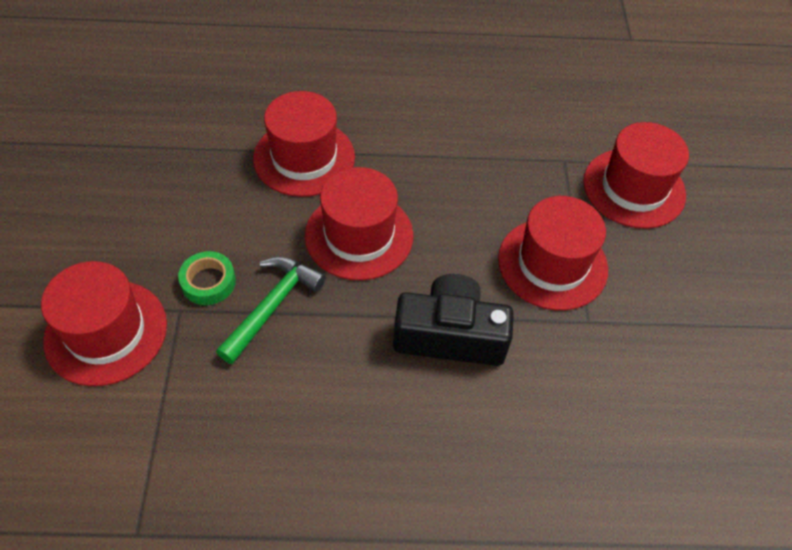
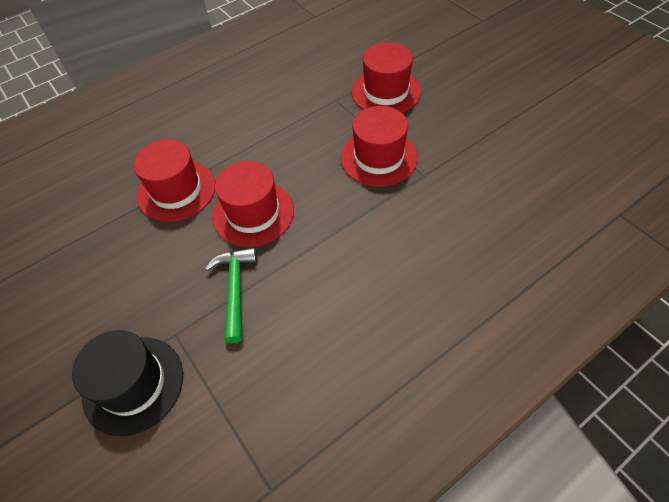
camera: 30 degrees left, 0 degrees up
red hat [41,261,167,386] -> black hat [72,330,183,436]
green tape [178,251,236,305] -> none
black camera [393,274,514,366] -> none

